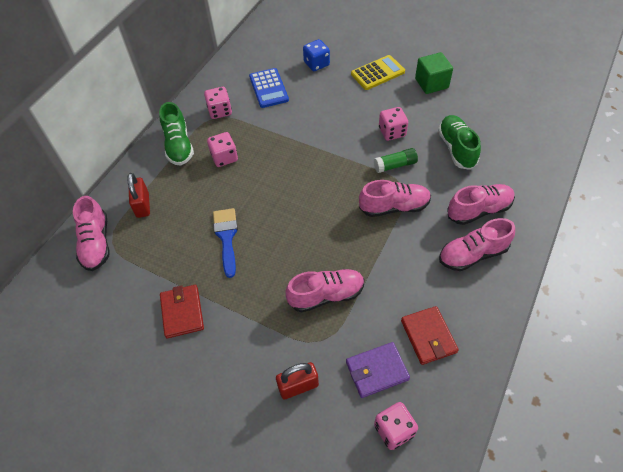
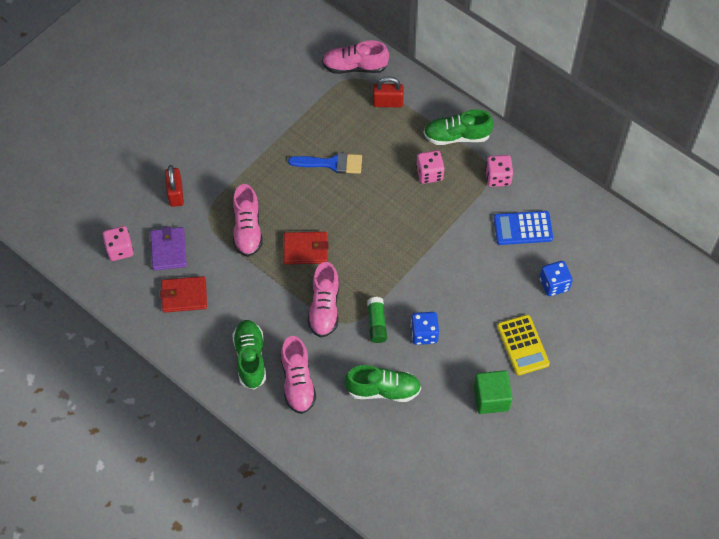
camera: 100 degrees right, 5 degrees up
red wallet [160,285,204,338] -> red wallet moved to [284,232,328,264]
pink dice [379,107,408,141] -> blue dice [410,312,439,345]
pink shoe [439,218,515,271] -> green shoe [232,320,266,390]

